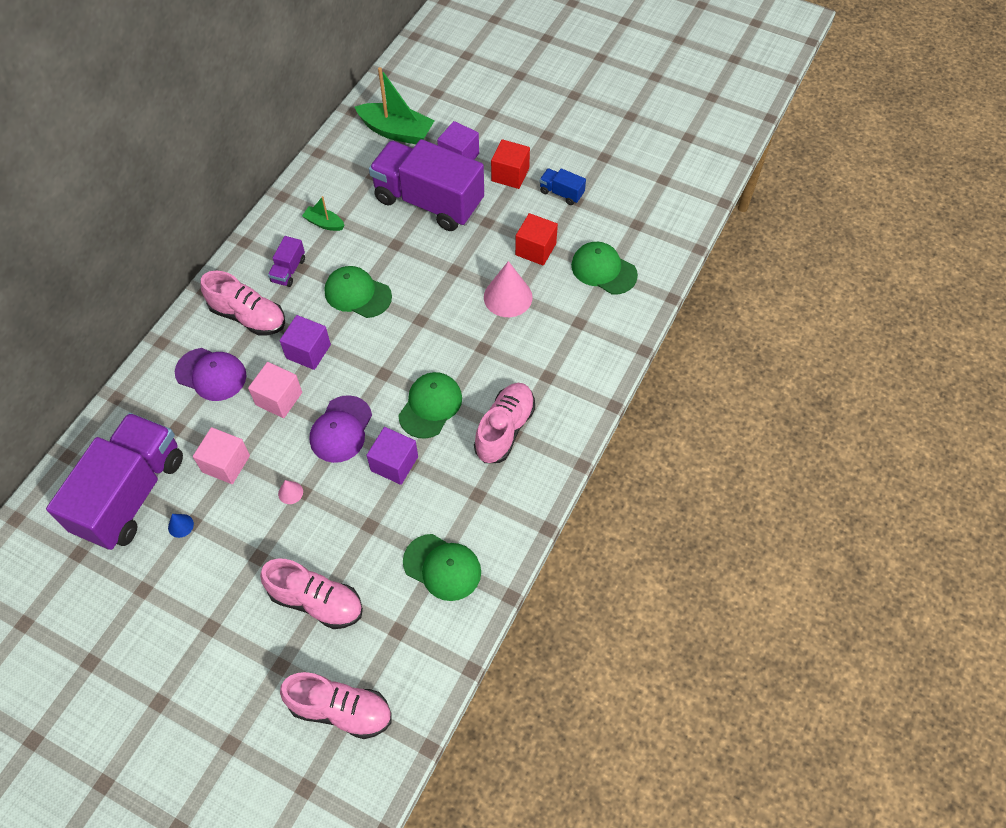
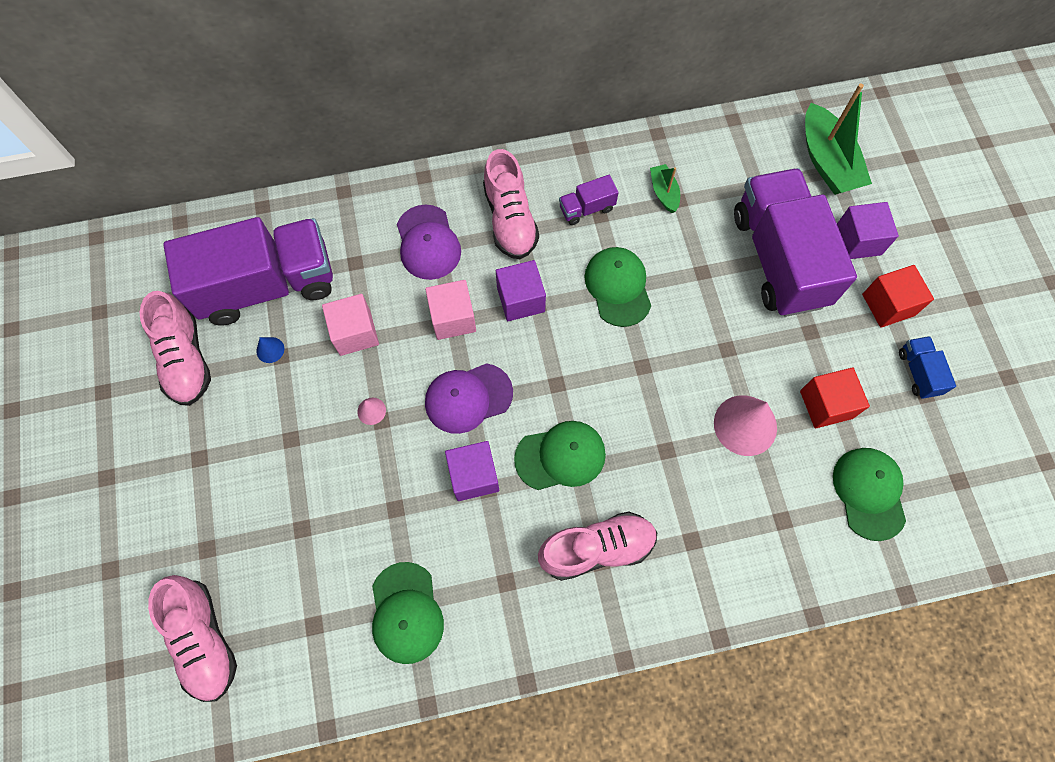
camera: 50 degrees right, 10 degrees up
pink shoe [260,559,363,629] -> pink shoe moved to [140,291,211,406]

